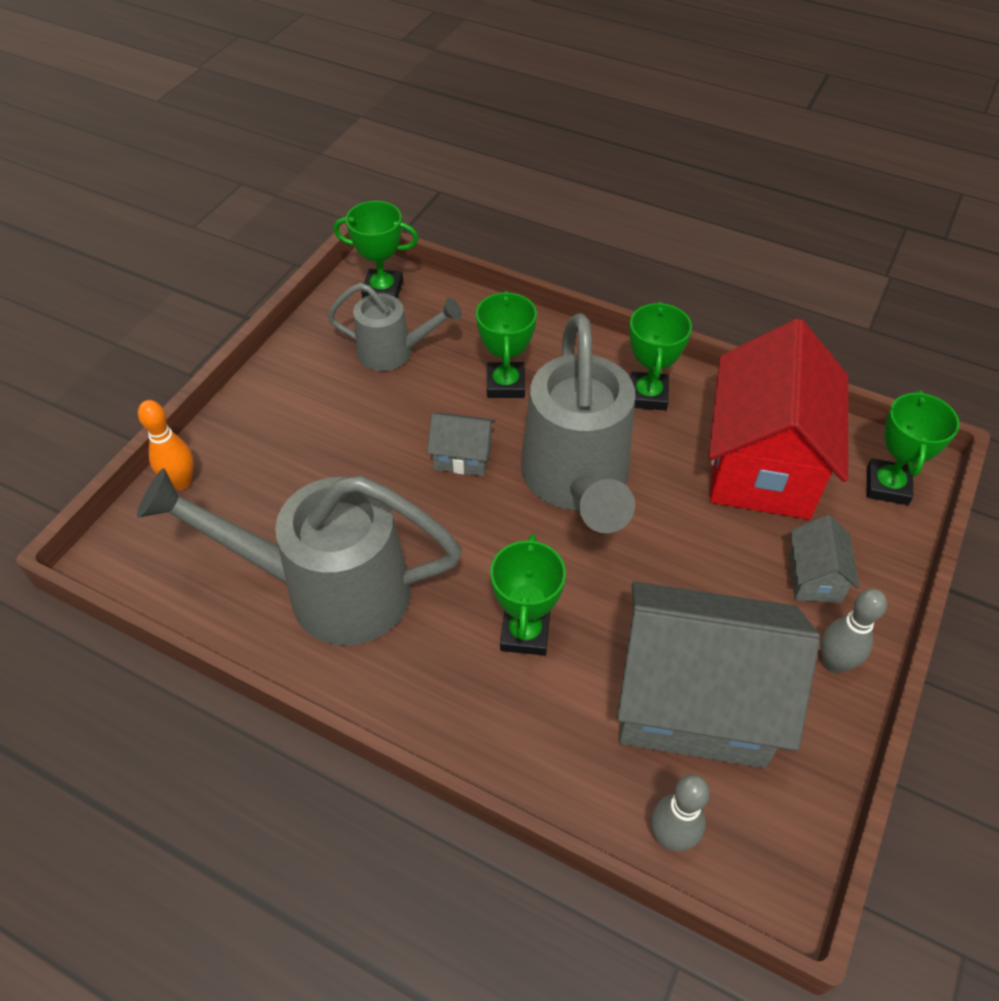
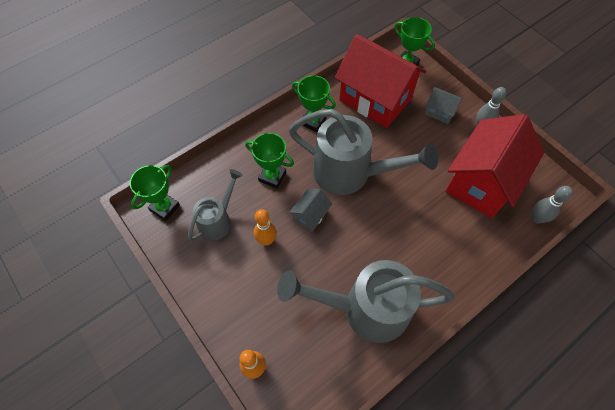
camera: 65 degrees left, 10 degrees up
grey watering can [137,468,462,645] -> grey watering can turned 60 degrees clockwise [277,260,454,343]
green trophy [490,534,566,656] -> none
grey house [617,581,820,768] -> red house [445,114,544,218]
none -> orange bowling pin [254,209,277,246]

